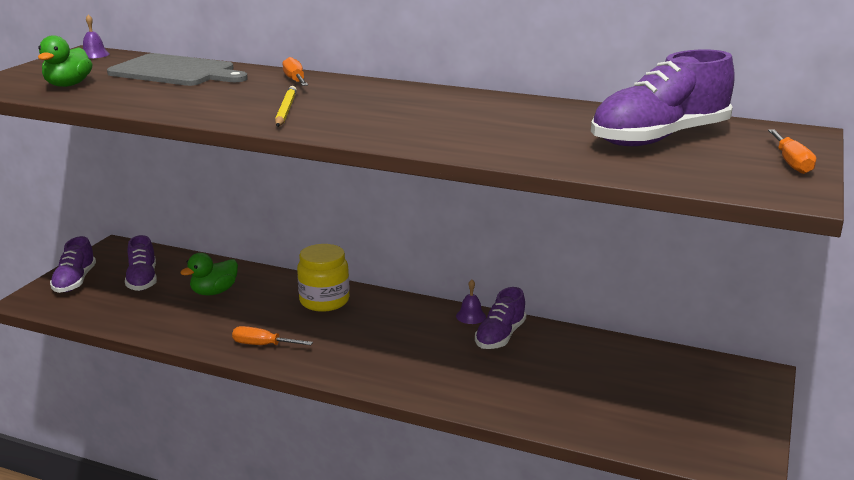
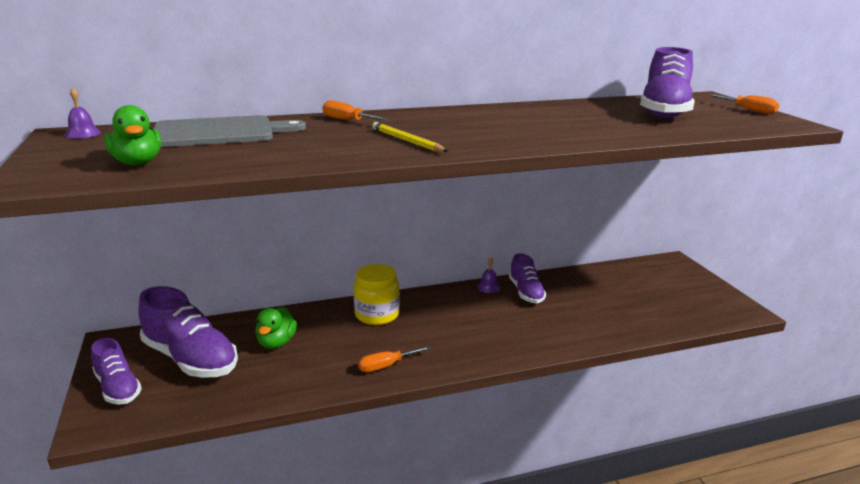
camera: 40 degrees left, 0 degrees up
purple shoe [125,235,157,291] -> purple shoe [138,286,238,378], size x1.67

